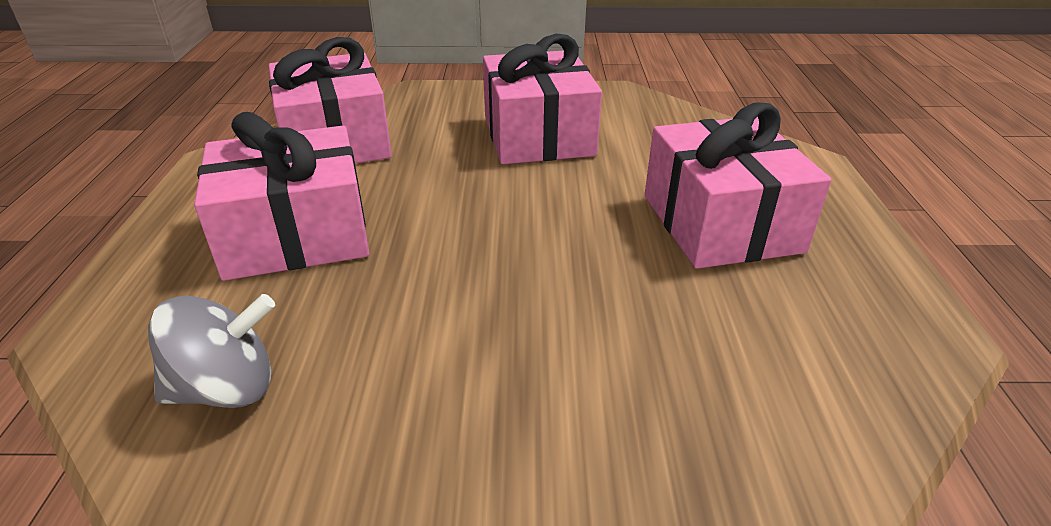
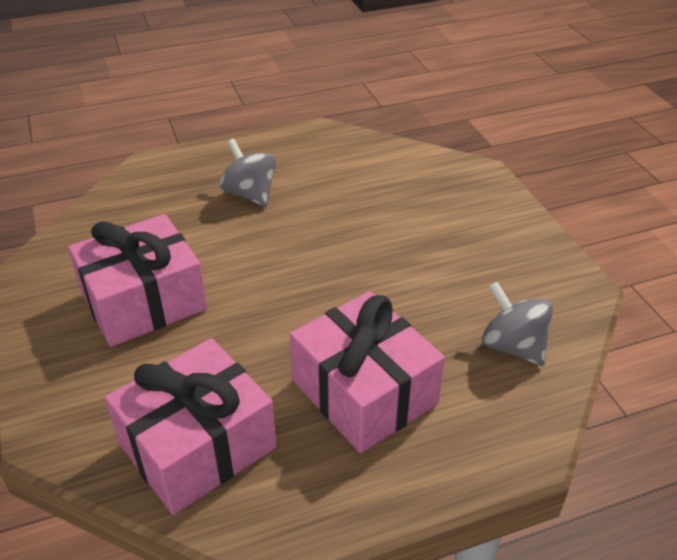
camera: 110 degrees left, 5 degrees up
pink gift [645,102,831,269] -> grey spinning top [219,139,276,207]

